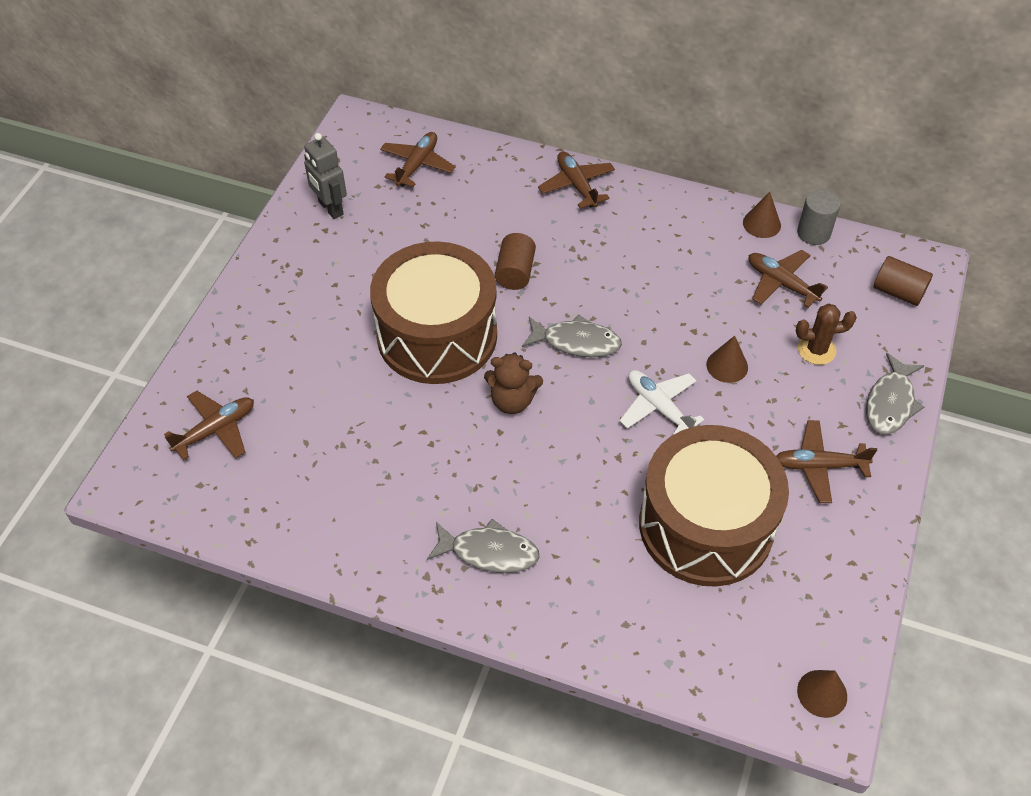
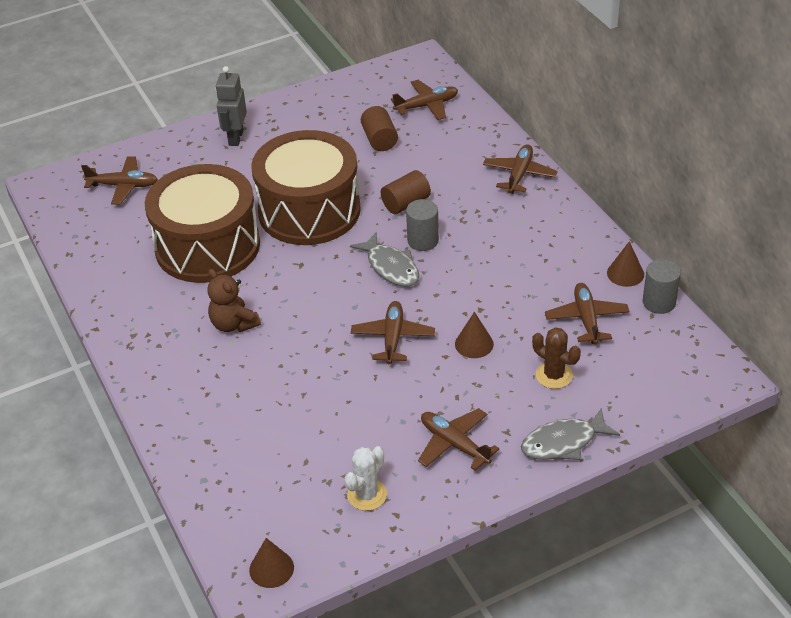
camera: 45 degrees right, 10 degrees down
grey robot [304,133,347,219] -> grey robot moved to [216,66,247,146]
grey fish [427,519,540,573] -> none
brown teddy bear [484,352,543,414] -> brown teddy bear moved to [207,269,261,332]
white plane [620,370,704,435] -> brown plane [351,301,435,364]
brown drum [639,425,789,587] -> brown drum moved to [145,164,260,283]
brown cylinder [873,256,933,306] -> brown cylinder moved to [361,106,398,151]
none -> white cactus [344,446,387,511]
none -> grey cylinder [406,199,439,251]

